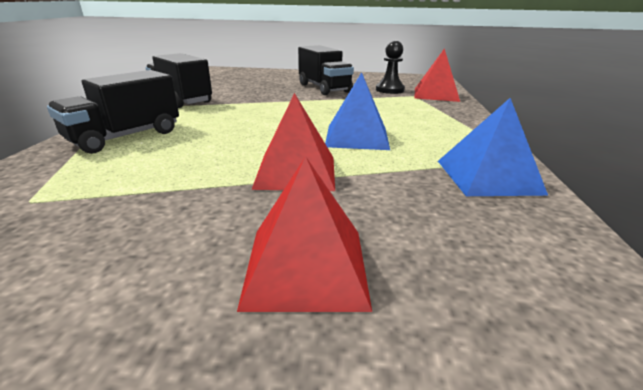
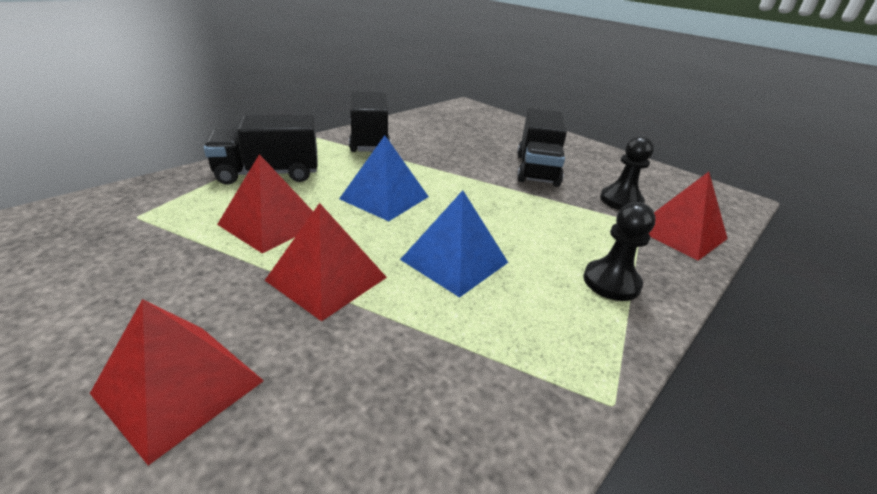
camera: 35 degrees right, 5 degrees up
blue pyramid [438,98,548,196] -> blue pyramid moved to [339,135,429,221]
none -> red pyramid [217,154,313,253]
none -> black pawn [584,202,656,301]

